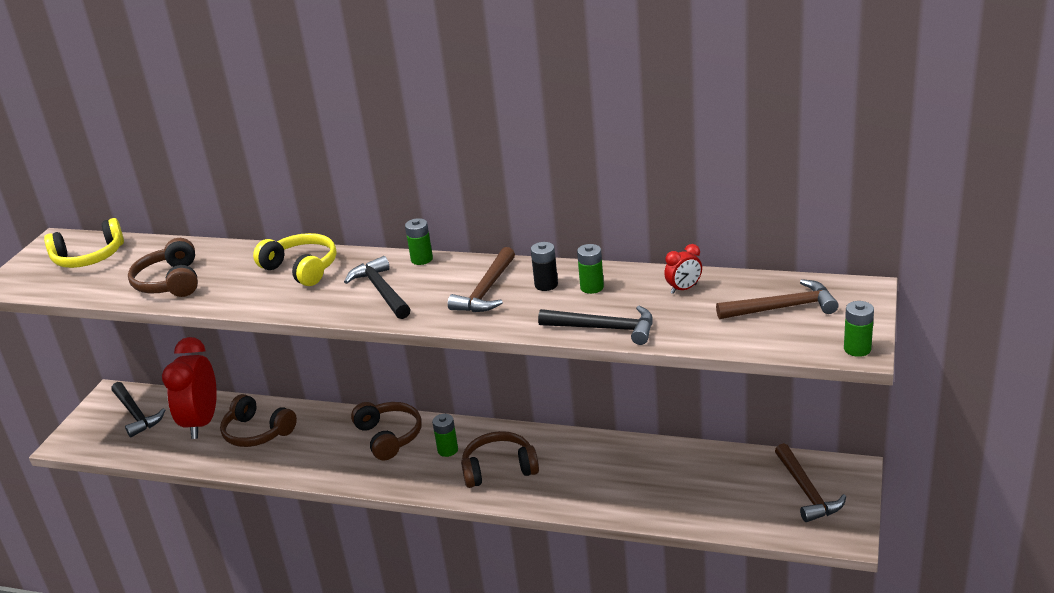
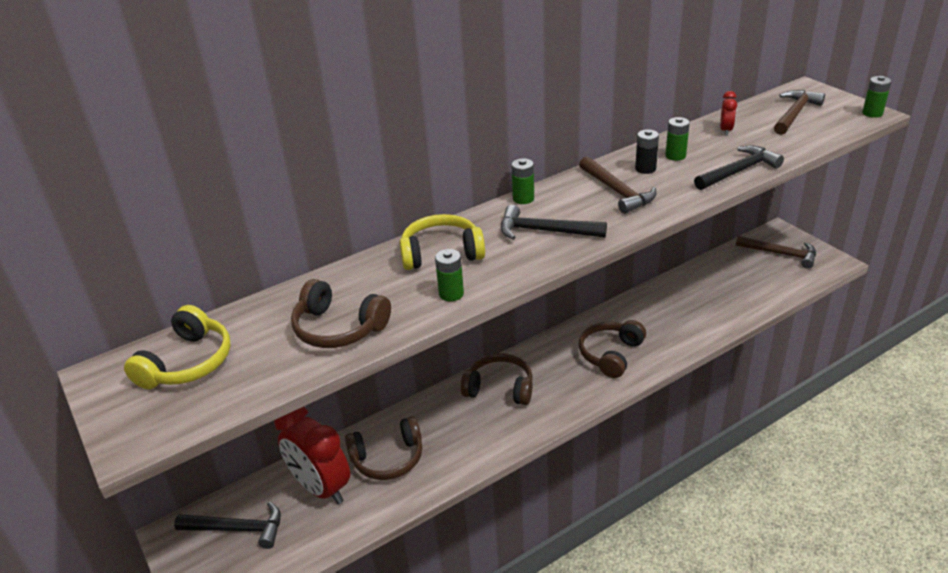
camera: 50 degrees left, 5 degrees up
green battery [432,414,458,457] -> green battery moved to [435,249,464,301]

